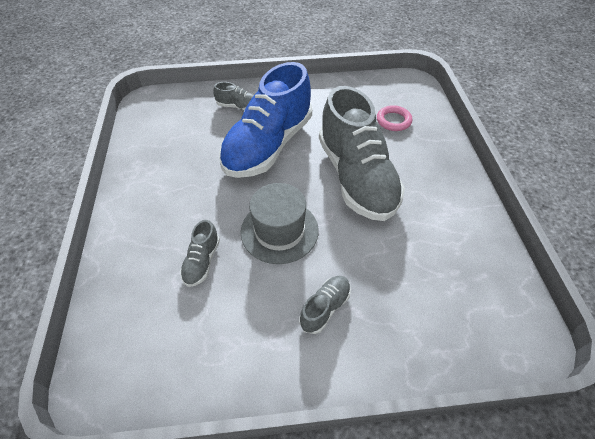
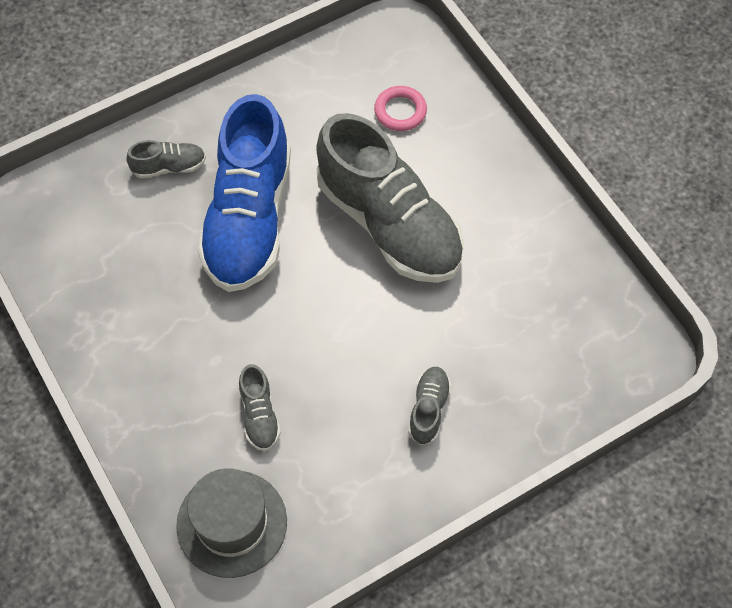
camera: 25 degrees left, 10 degrees up
grey hat [241,183,319,264] -> grey hat moved to [176,468,287,578]

